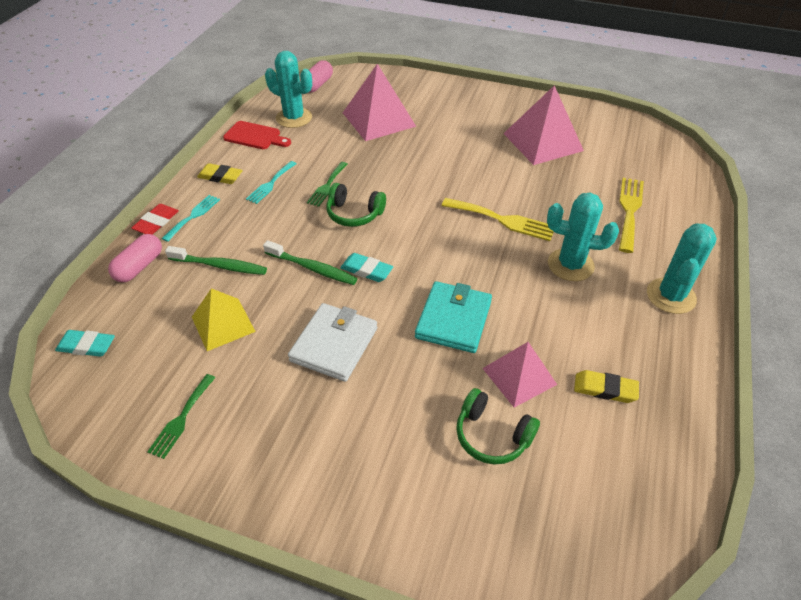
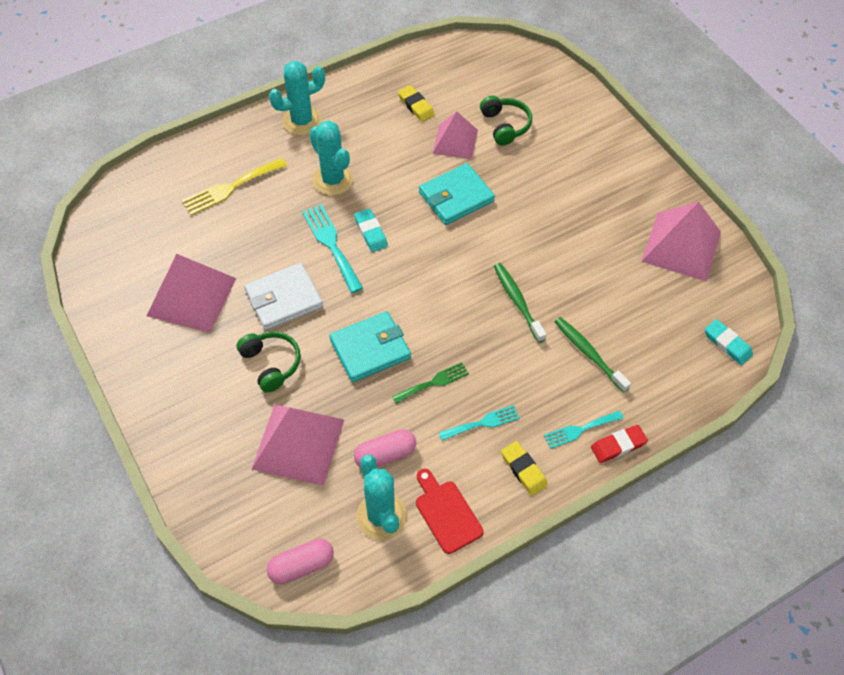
camera: 140 degrees left, 10 degrees up
pink capsule [108,234,162,282] -> pink capsule moved to [354,429,416,468]
green fork [147,374,215,459] -> pink pyramid [641,202,721,282]
yellow pyramid [192,288,256,351] -> none
white wallet [288,303,377,382] -> white wallet moved to [244,263,323,330]
green headphones [326,183,386,227] -> green headphones moved to [237,331,301,393]
turquoise eraser [340,253,393,282] -> turquoise eraser moved to [354,209,388,252]
yellow fork [442,198,554,241] -> turquoise fork [302,204,363,293]
none -> turquoise wallet [329,311,411,382]

